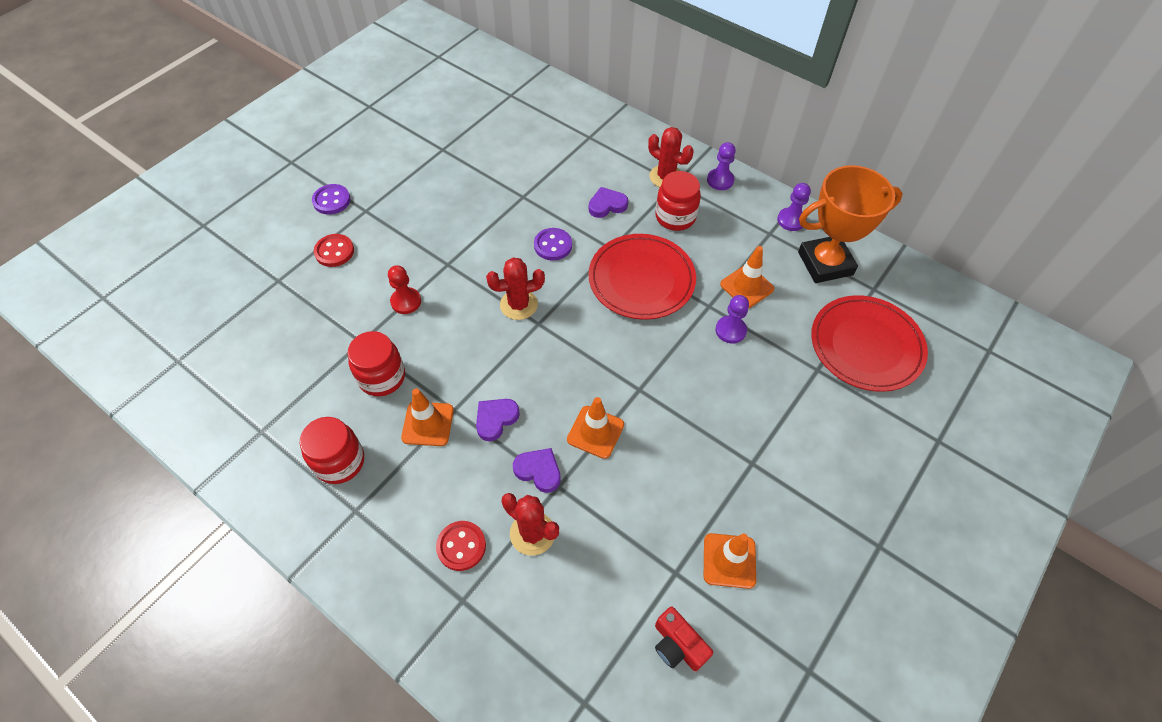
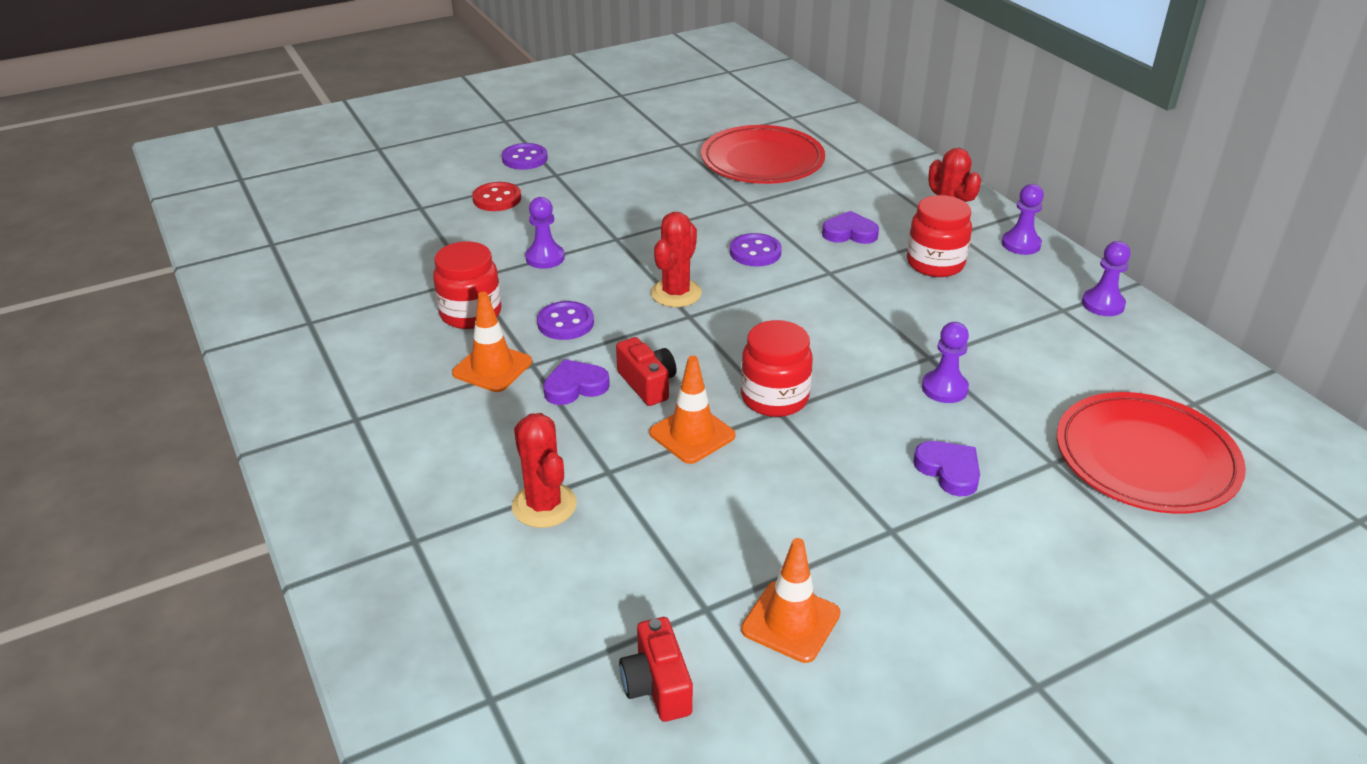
camera: 25 degrees right, 20 degrees down
red jar [299,417,364,484] -> red jar moved to [741,320,813,417]
red pawn [388,265,421,314] -> purple pawn [525,197,565,269]
red button [436,521,486,571] -> none
red cactus [486,257,545,320] -> red cactus turned 75 degrees counterclockwise [651,212,702,307]
purple heart [513,448,561,493] -> purple heart moved to [913,441,980,496]
red plate [588,234,696,320] -> red plate moved to [701,125,825,184]
orange traffic cone [720,246,774,308] -> none
orange trophy [798,165,903,283] -> none
none -> purple button [537,301,594,340]
none -> red camera [616,337,677,406]

